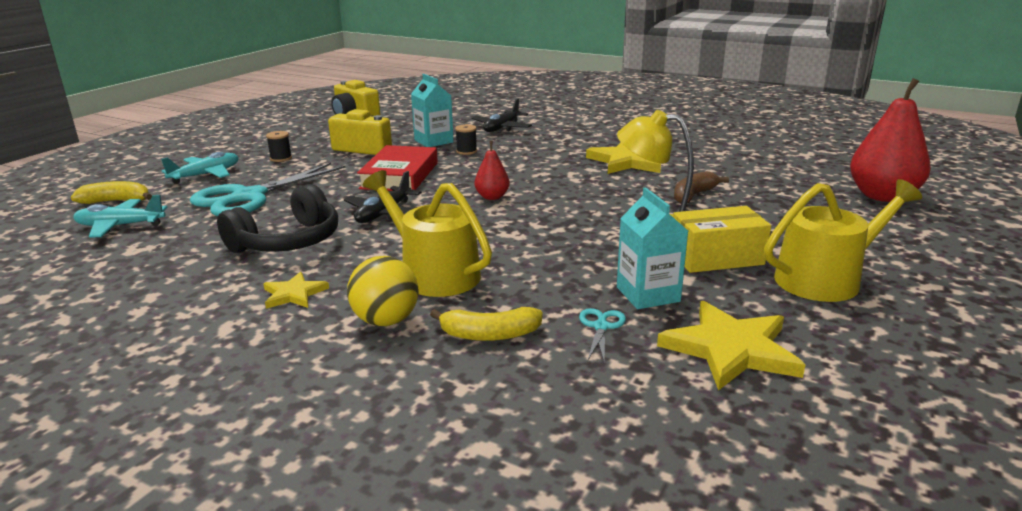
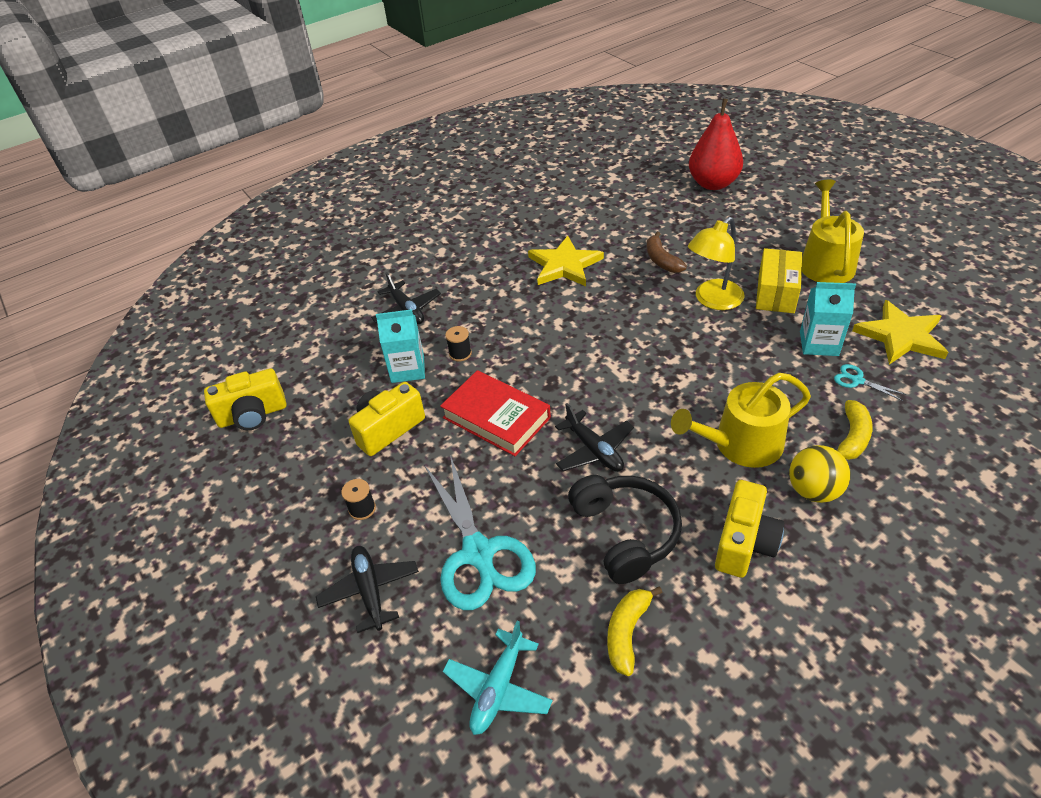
camera: 60 degrees left, 20 degrees up
yellow banana [71,181,152,204] -> yellow banana moved to [607,586,663,676]
turquoise plane [161,152,239,184] -> black plane [316,546,419,633]
yellow star [263,272,329,309] -> yellow camera [715,480,784,578]
red pear [475,141,510,200] -> none

